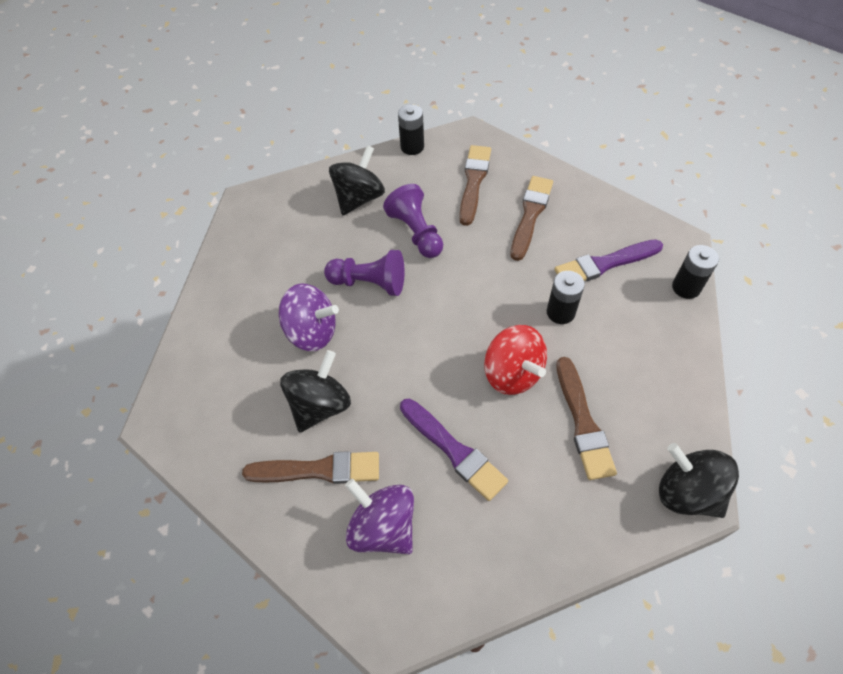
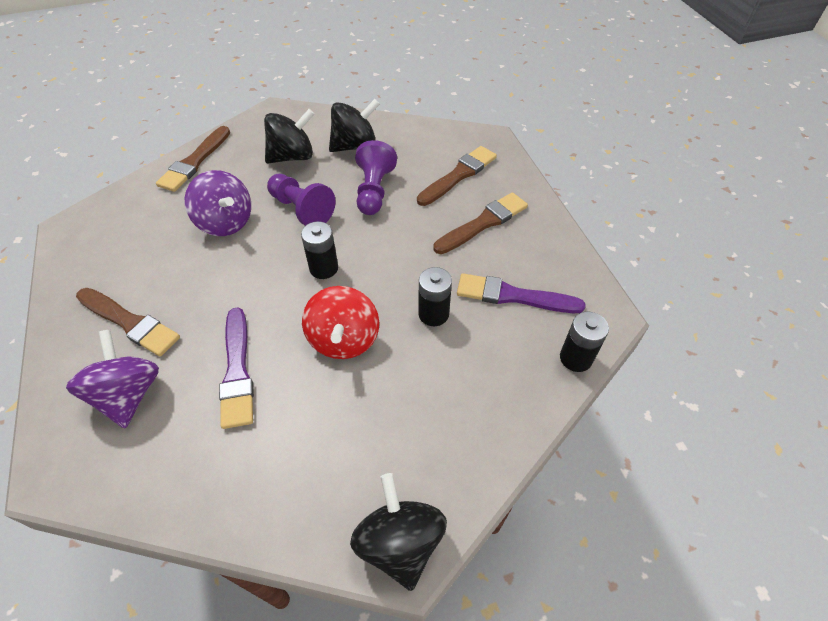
camera: 30 degrees right, 5 degrees down
black spinning top [280,350,351,432] -> black spinning top moved to [264,109,314,163]
black battery [398,104,424,155] -> black battery moved to [301,221,338,279]
brown brush [556,357,617,480] -> brown brush moved to [156,126,230,192]

